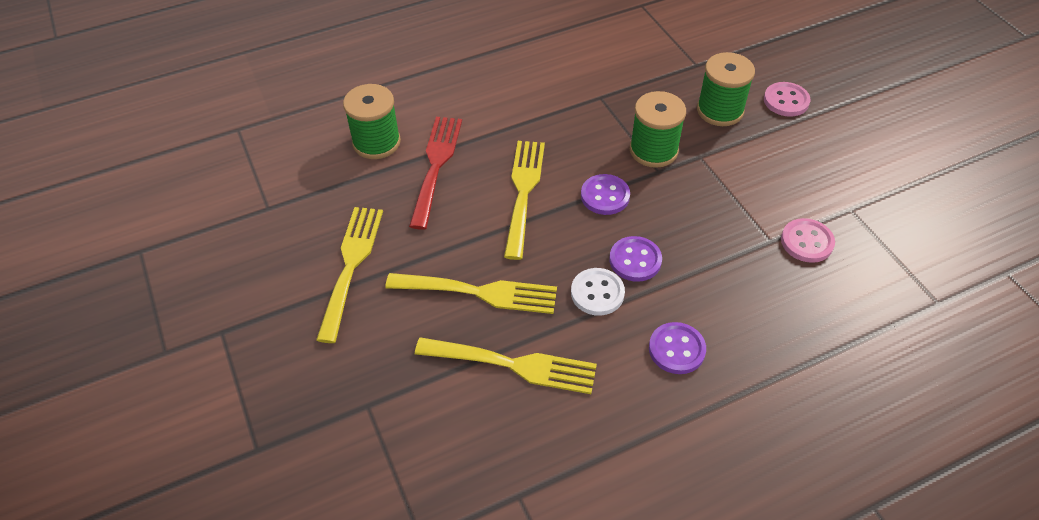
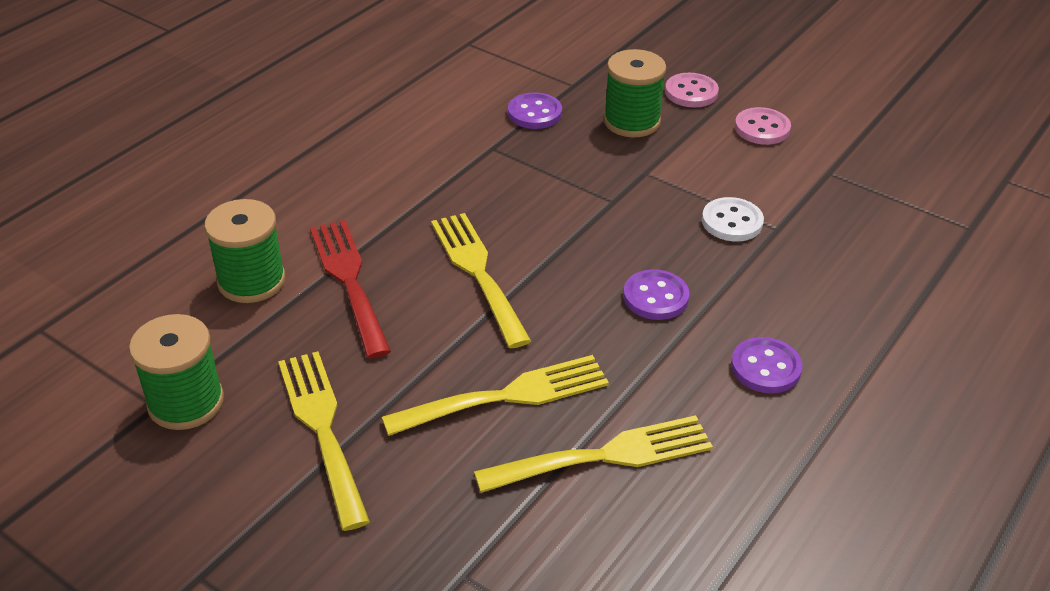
camera: 30 degrees left, 10 degrees down
white button [571,268,625,316] -> white button moved to [702,197,764,241]
purple button [581,174,630,215] -> purple button moved to [508,92,562,129]
green spool [630,91,686,168] -> green spool moved to [129,314,224,430]
pink button [781,218,835,263] -> pink button moved to [735,107,791,145]

